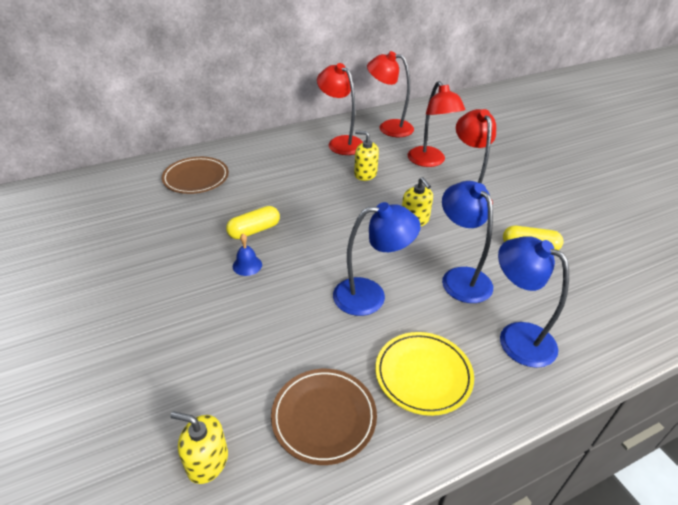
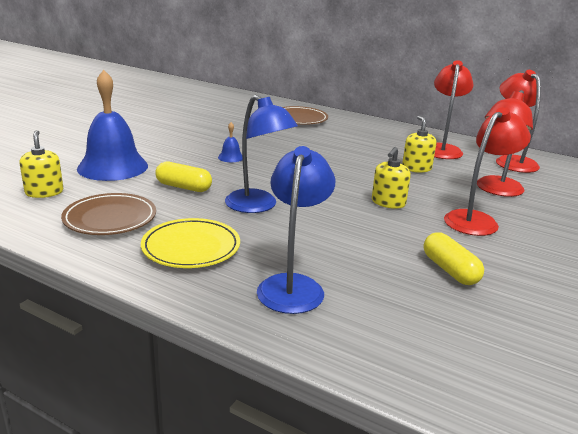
camera: 55 degrees right, 15 degrees down
yellow capsule [226,206,280,239] -> yellow capsule moved to [155,161,212,192]
blue lamp [442,181,493,303] -> none
none -> blue bell [77,70,148,181]

